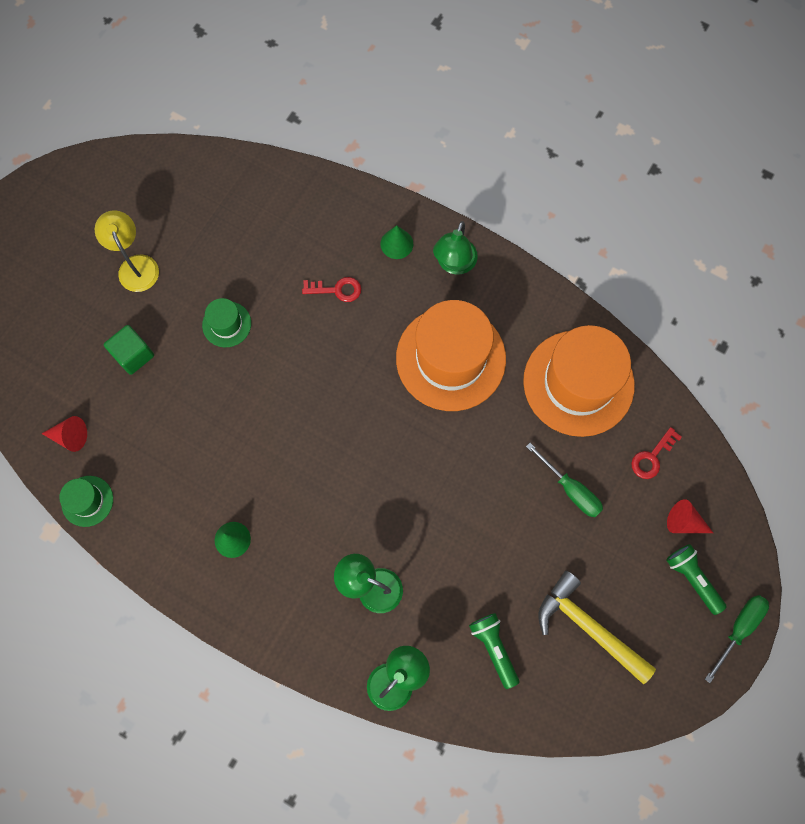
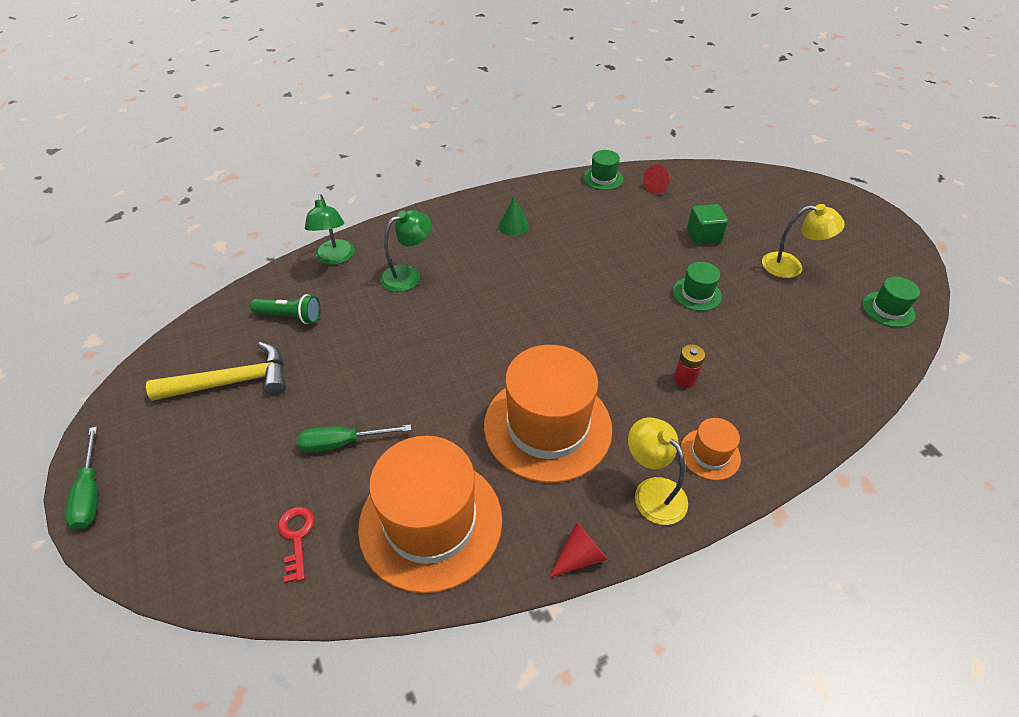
camera: 125 degrees right, 25 degrees down
red key [302,277,361,302] -> red battery [674,344,705,388]
green cone [380,225,413,259] -> orange hat [681,418,741,480]
green lamp [433,221,478,275] -> yellow lamp [628,417,688,525]
green flashlight [666,544,727,615] -> none
red cone [667,499,713,533] -> red cone moved to [548,522,608,578]
none -> green hat [862,277,920,327]

